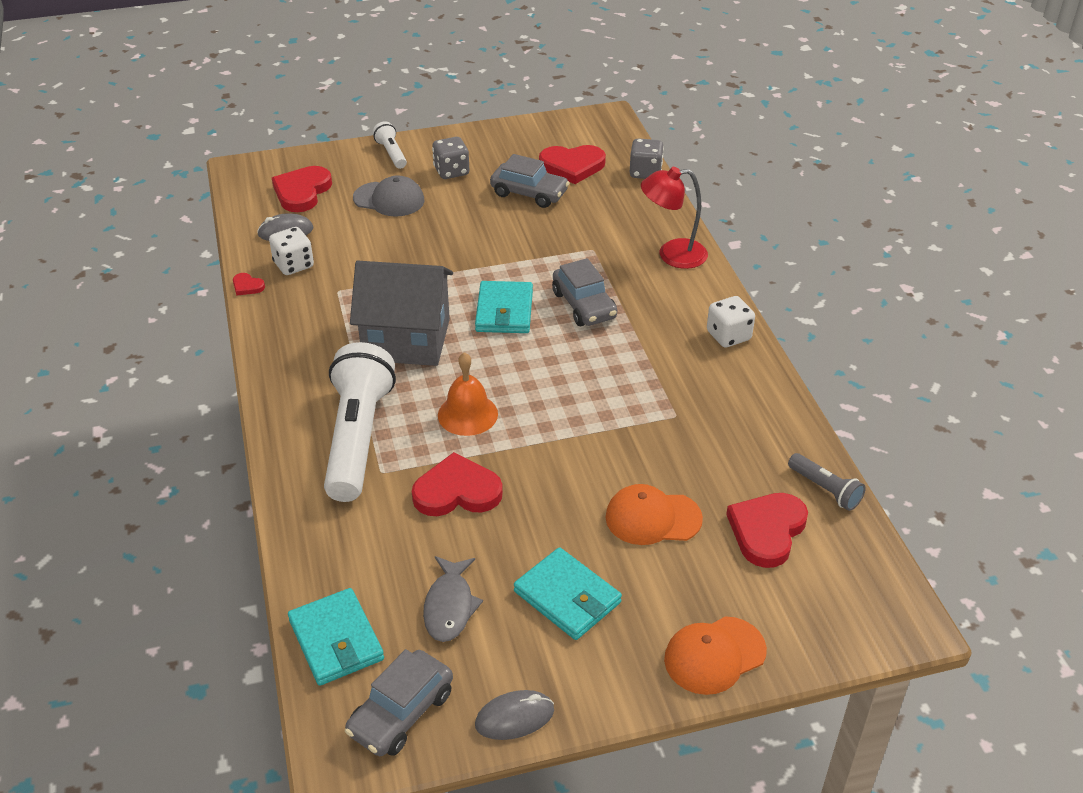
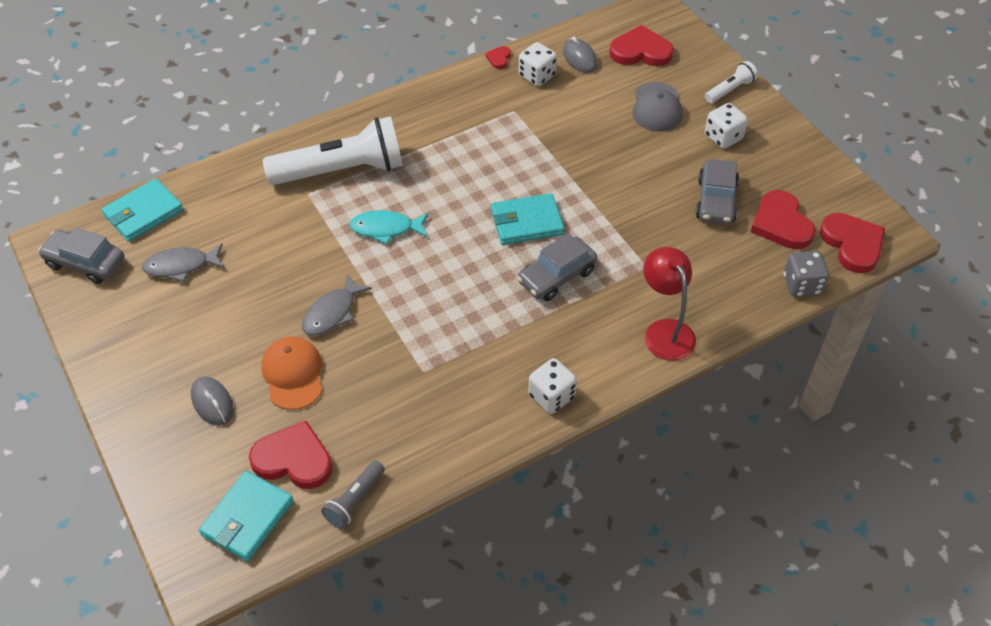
camera: 75 degrees right, 10 degrees up
grey house [350,261,453,366] -> none
red heart [412,452,503,516] -> red heart moved to [820,213,885,273]
grey dice [432,137,470,179] -> white dice [705,103,748,149]
orange bell [438,352,498,436] -> turquoise fish [350,210,428,244]
grey mouse [475,690,554,740] -> grey mouse moved to [191,376,233,425]
turquoise wallet [514,547,622,640] -> turquoise wallet moved to [199,471,294,561]
orange cap [664,616,767,695] -> none
none -> grey fish [302,274,372,336]

